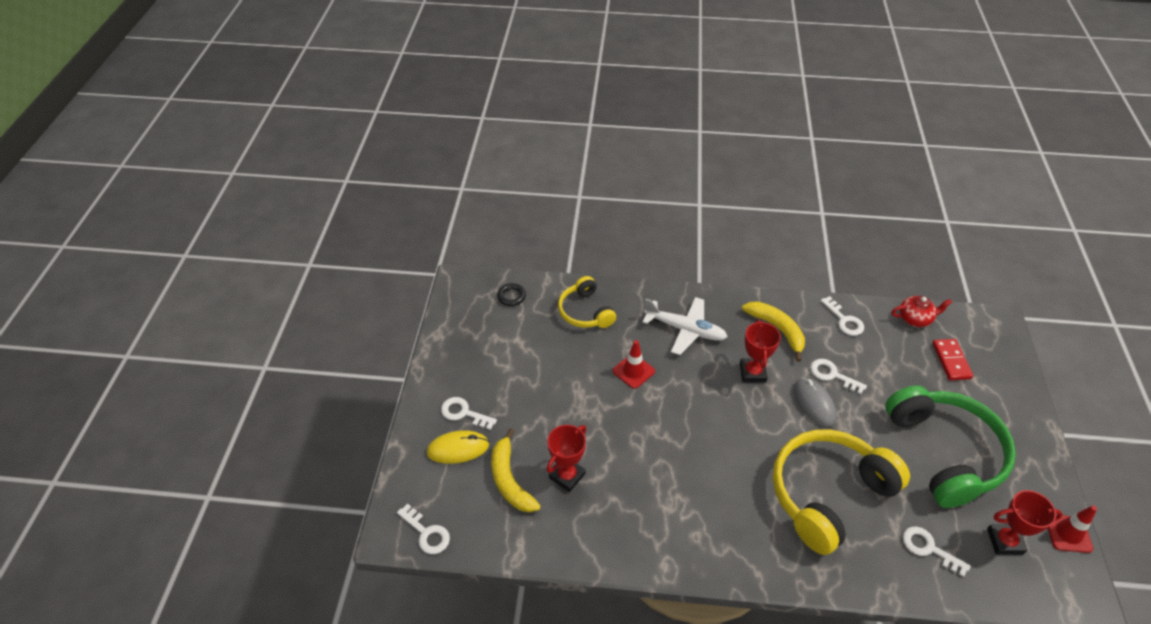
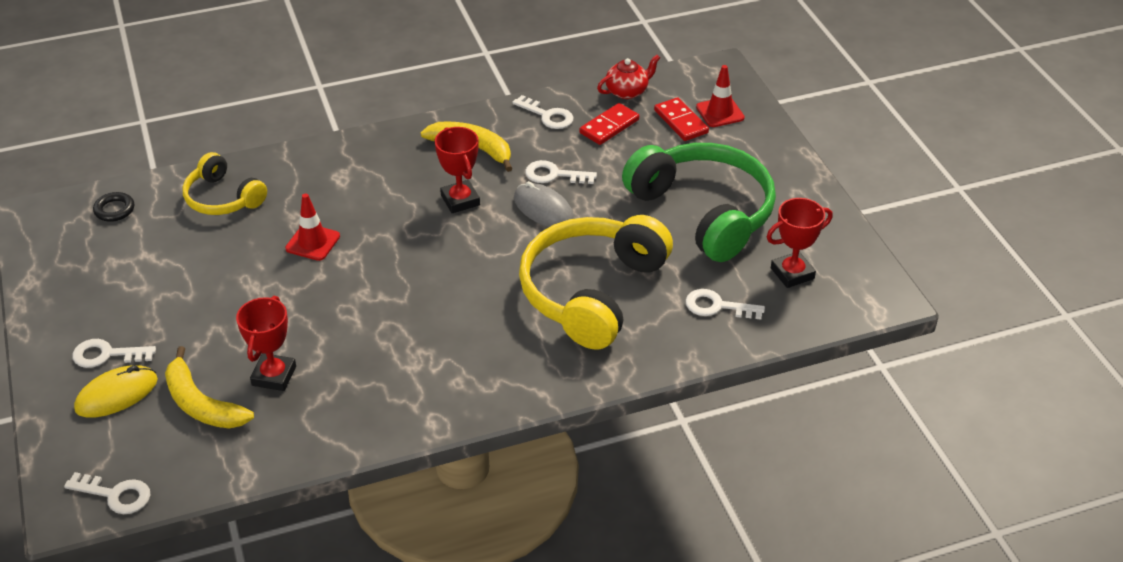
camera: 25 degrees left, 5 degrees down
white plane [643,297,727,355] -> none
red traffic cone [1048,505,1097,553] -> red traffic cone moved to [696,65,745,127]
none -> red domino [579,103,639,145]

